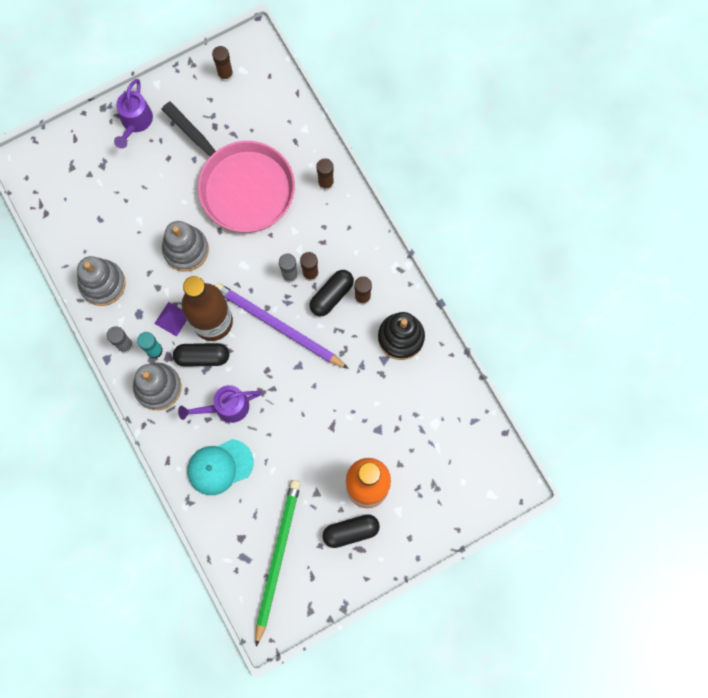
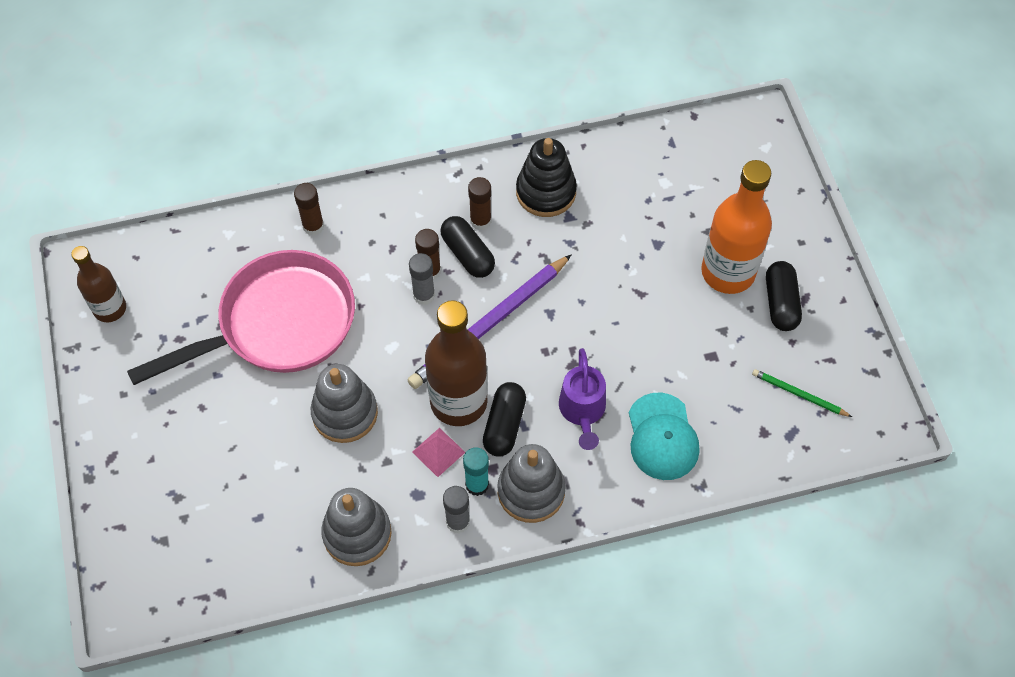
camera: 75 degrees left, 15 degrees down
purple watering can [114,79,153,149] -> none
purple pyramid [154,302,187,337] -> pink pyramid [412,428,465,477]
brown glue stick [212,46,233,82] -> brown bottle [71,246,126,322]
green pencil [255,480,301,647] -> green pencil [752,369,852,417], size x0.48

